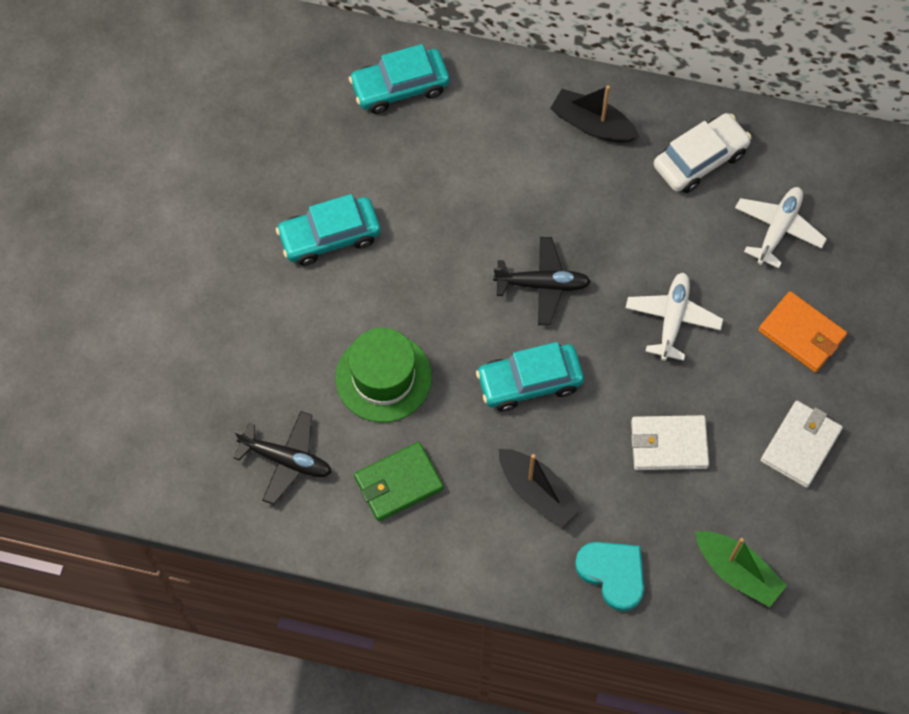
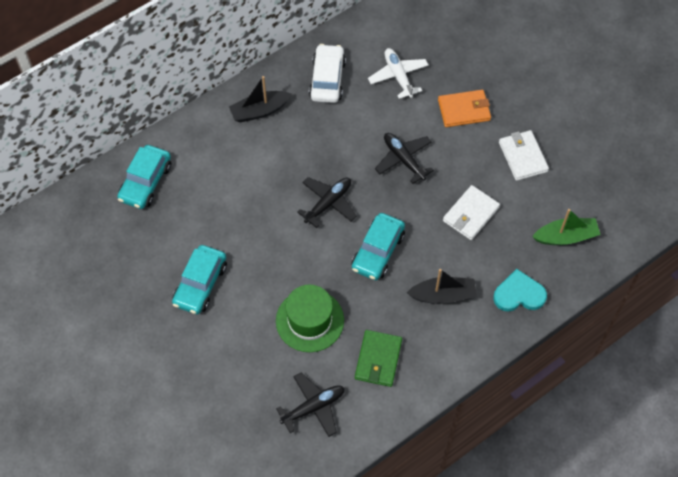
camera: 50 degrees left, 5 degrees down
white plane [625,273,723,361] -> black plane [375,133,434,184]

